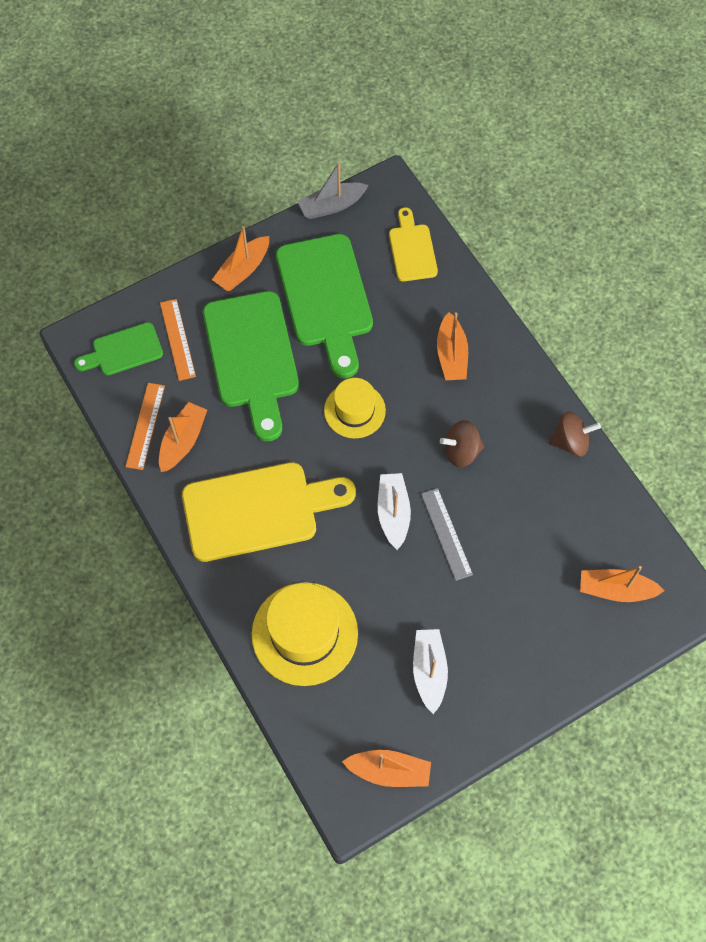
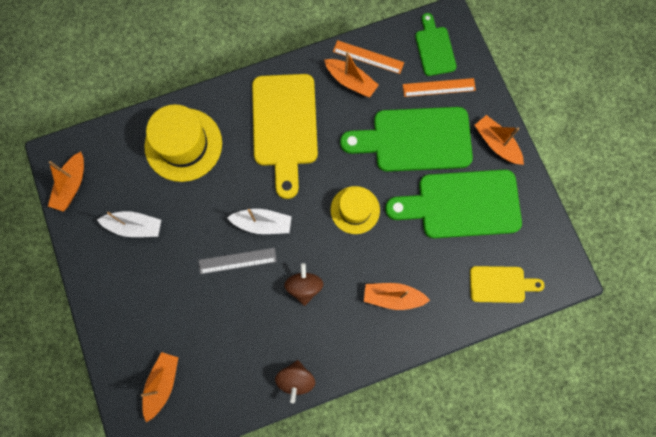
camera: 100 degrees right, 10 degrees up
grey boat [297,163,369,219] -> none

